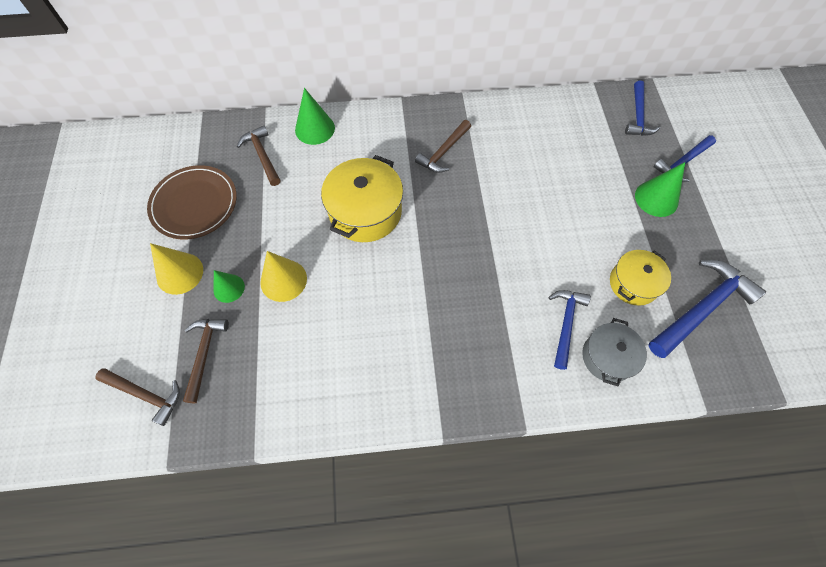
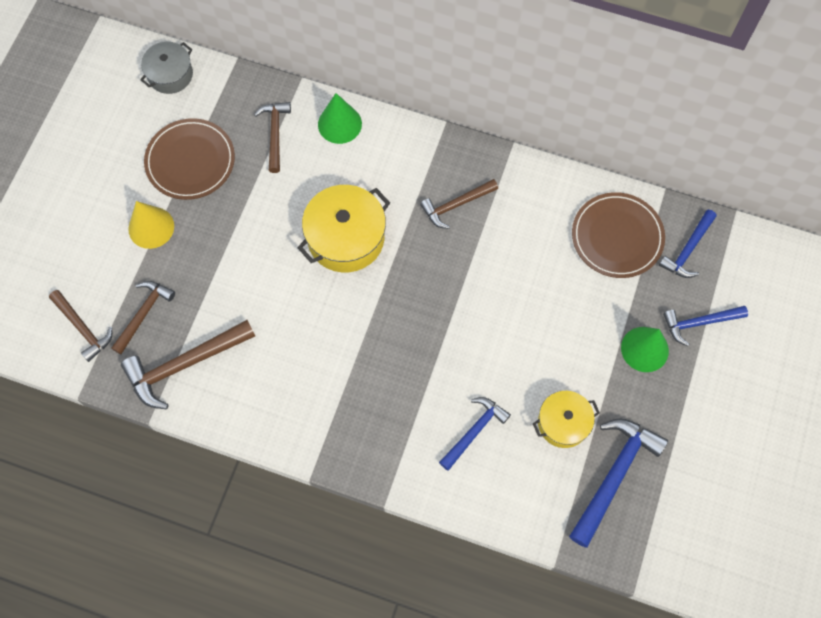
camera: 25 degrees right, 5 degrees up
green cone [213,270,245,303] -> none
yellow cone [260,251,307,302] -> none
grey pot [582,318,647,387] -> grey pot moved to [140,42,193,94]
blue hammer [648,260,766,358] -> blue hammer turned 45 degrees counterclockwise [569,418,668,548]
none -> brown hammer [121,320,255,409]
none -> brown plate [572,192,665,278]

